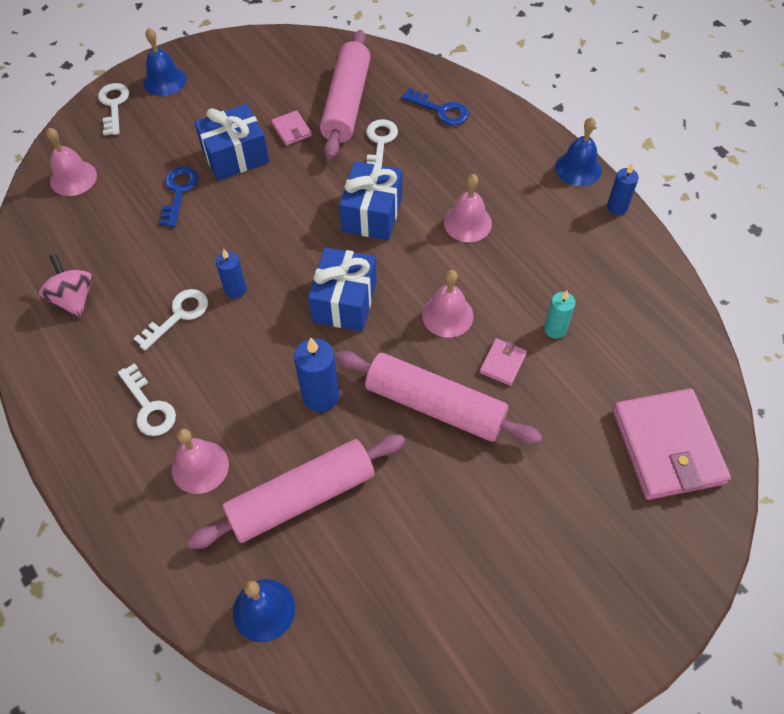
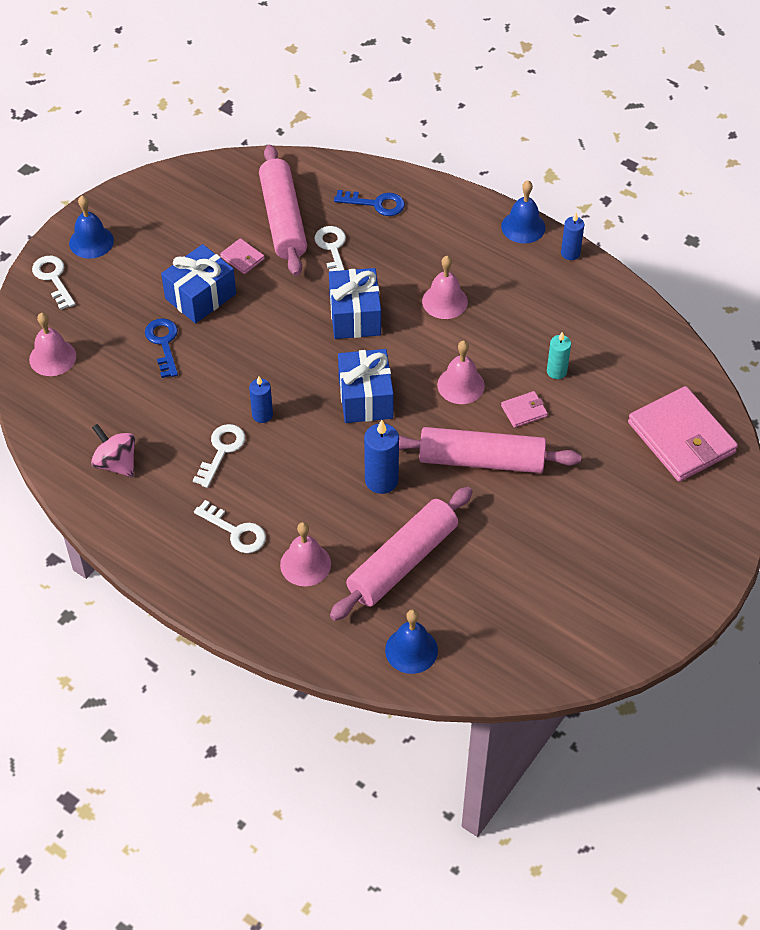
camera: 20 degrees left, 5 degrees down
pink wallet [480,338,527,386] -> pink wallet turned 60 degrees clockwise [501,391,548,428]

